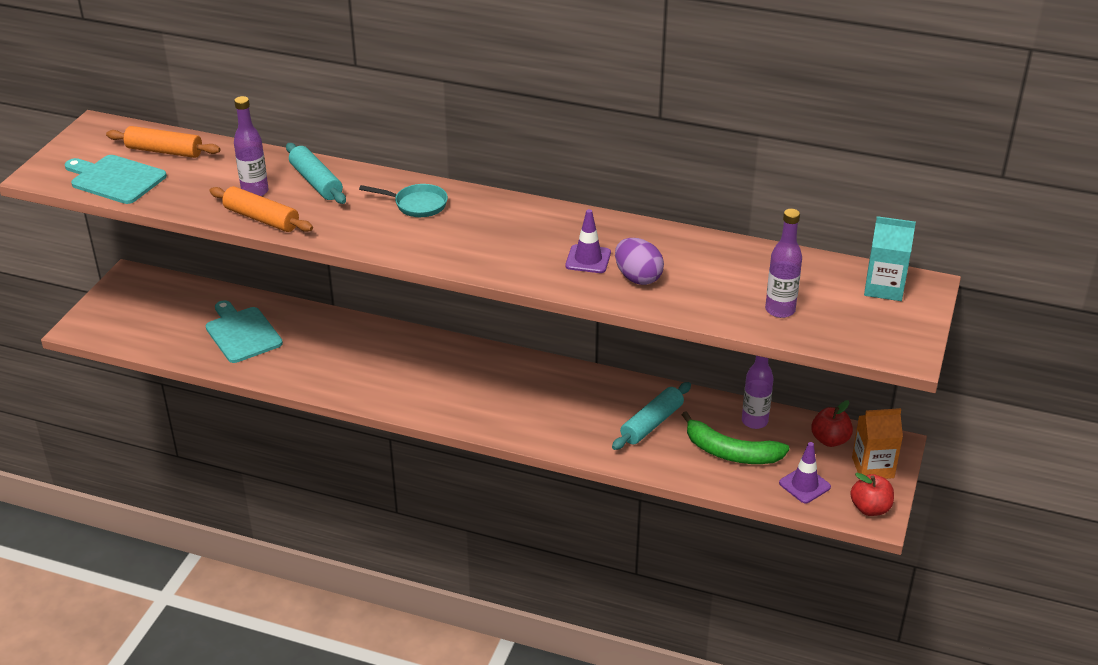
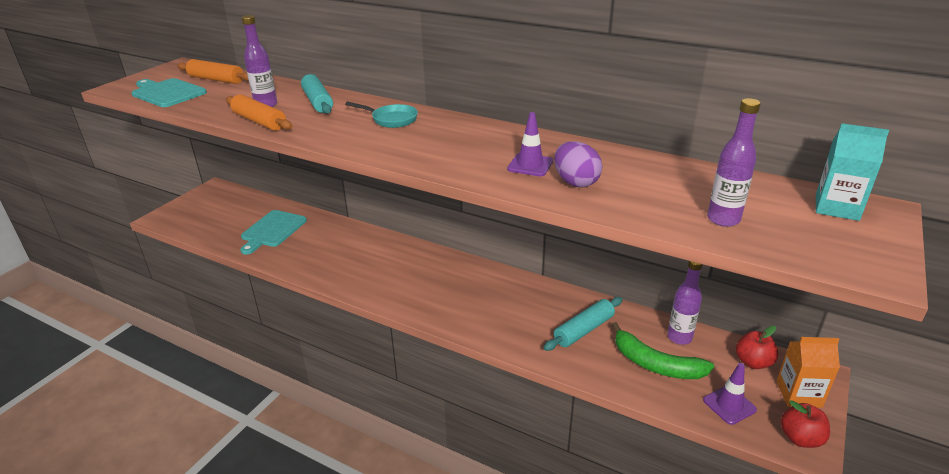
camera: 10 degrees right, 5 degrees down
turquoise cutting board [206,300,283,363] -> turquoise cutting board turned 135 degrees counterclockwise [240,210,307,255]

